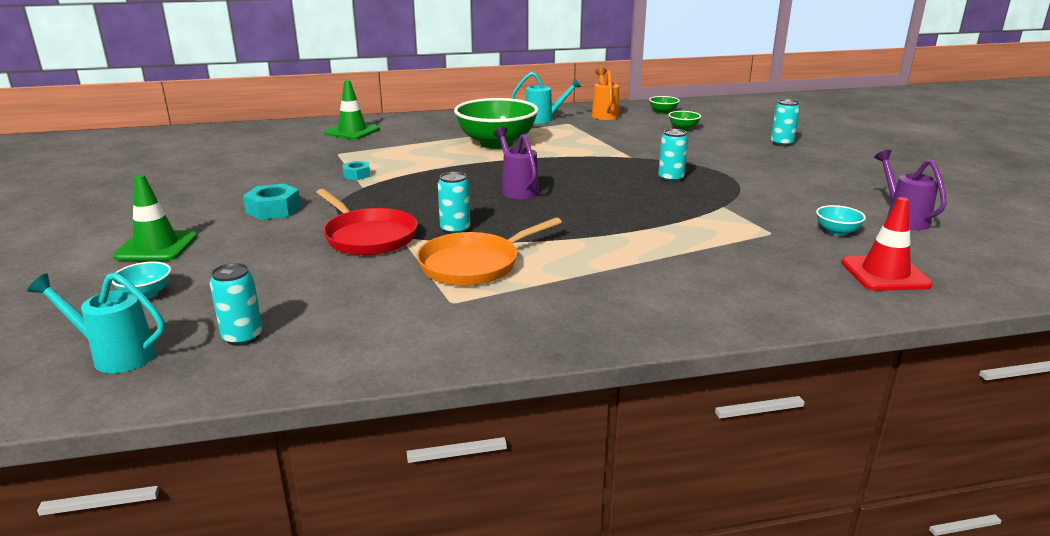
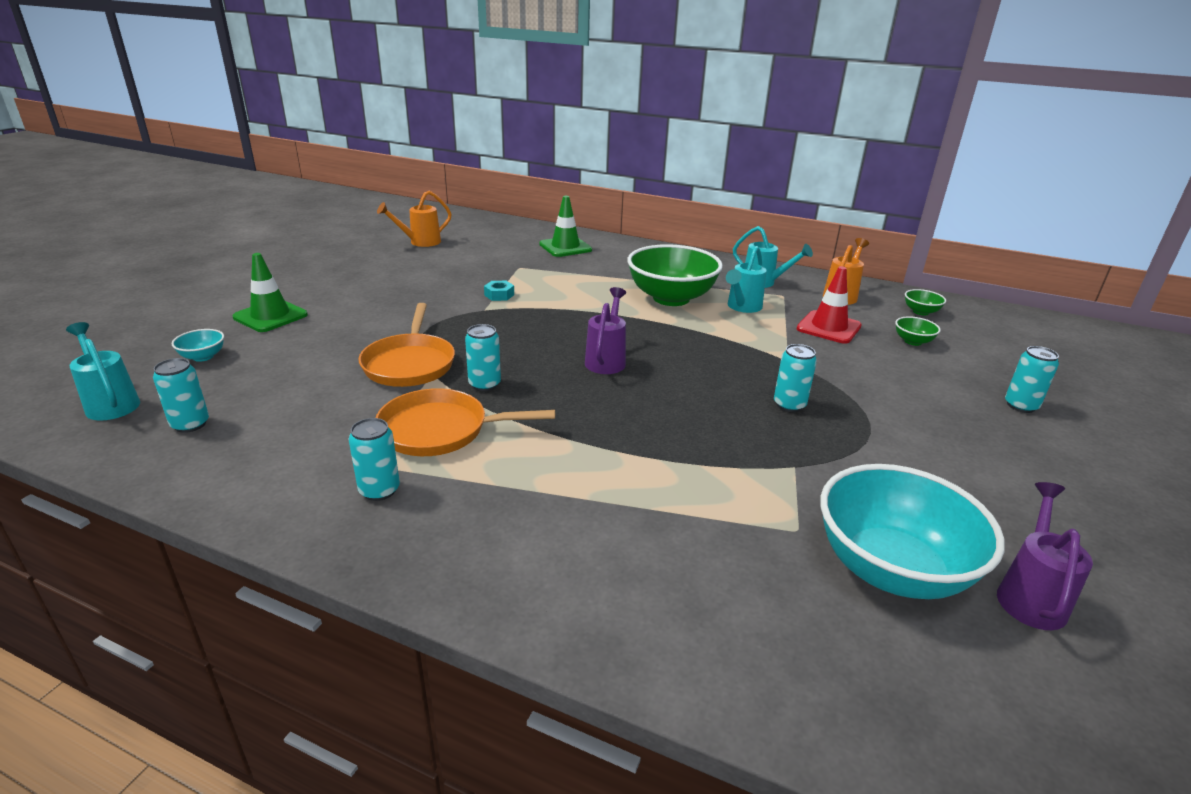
camera: 35 degrees right, 5 degrees up
turquoise nut [243,183,301,220] -> none
red pan [316,189,418,255] -> orange pan [359,303,455,387]
turquoise bowl [816,205,866,236] -> turquoise bowl [820,464,1005,599], size x2.42
red traffic cone [841,197,933,291] -> red traffic cone moved to [797,266,862,344]
none -> turquoise can [349,418,400,501]
none -> orange watering can [377,191,452,247]
none -> turquoise watering can [726,246,767,313]

